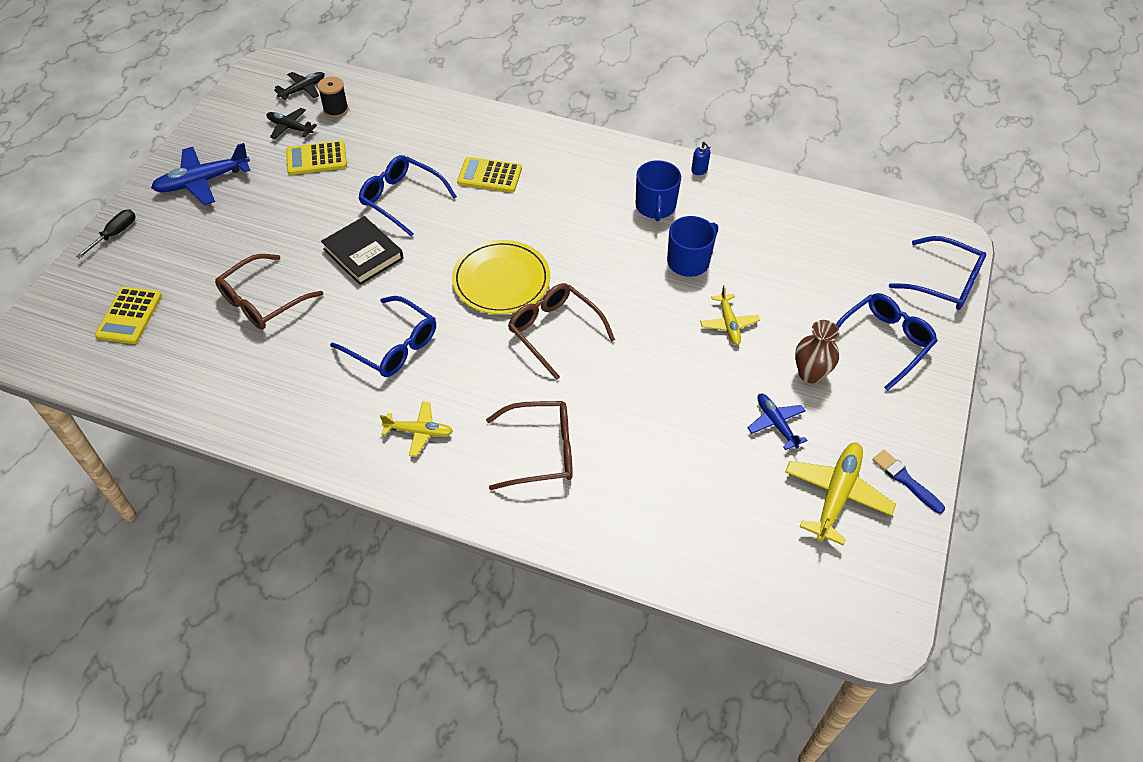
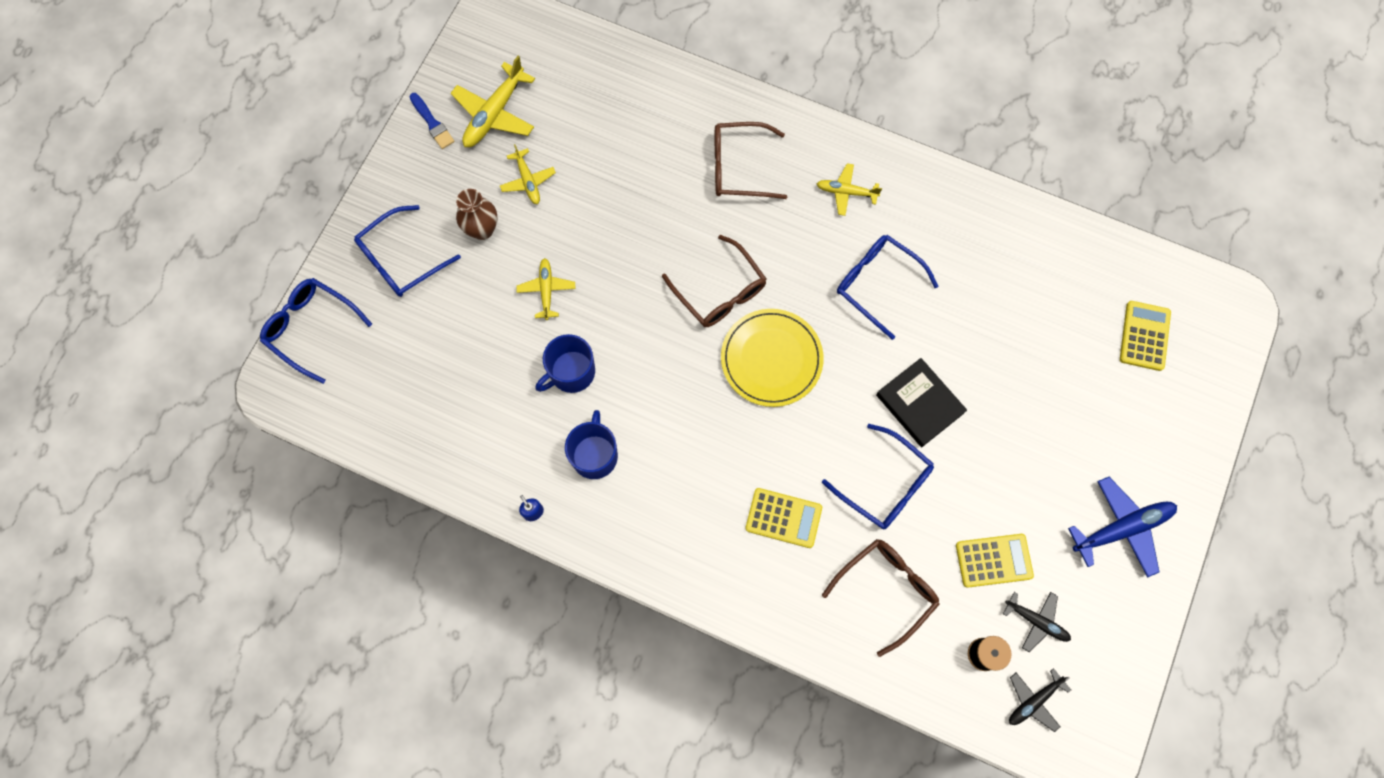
camera: 175 degrees left, 20 degrees up
black screwdriver [76,209,135,259] -> none
brown glasses [215,254,323,329] -> brown glasses moved to [822,539,940,657]
blue plane [748,394,807,450] -> yellow plane [500,144,556,204]

